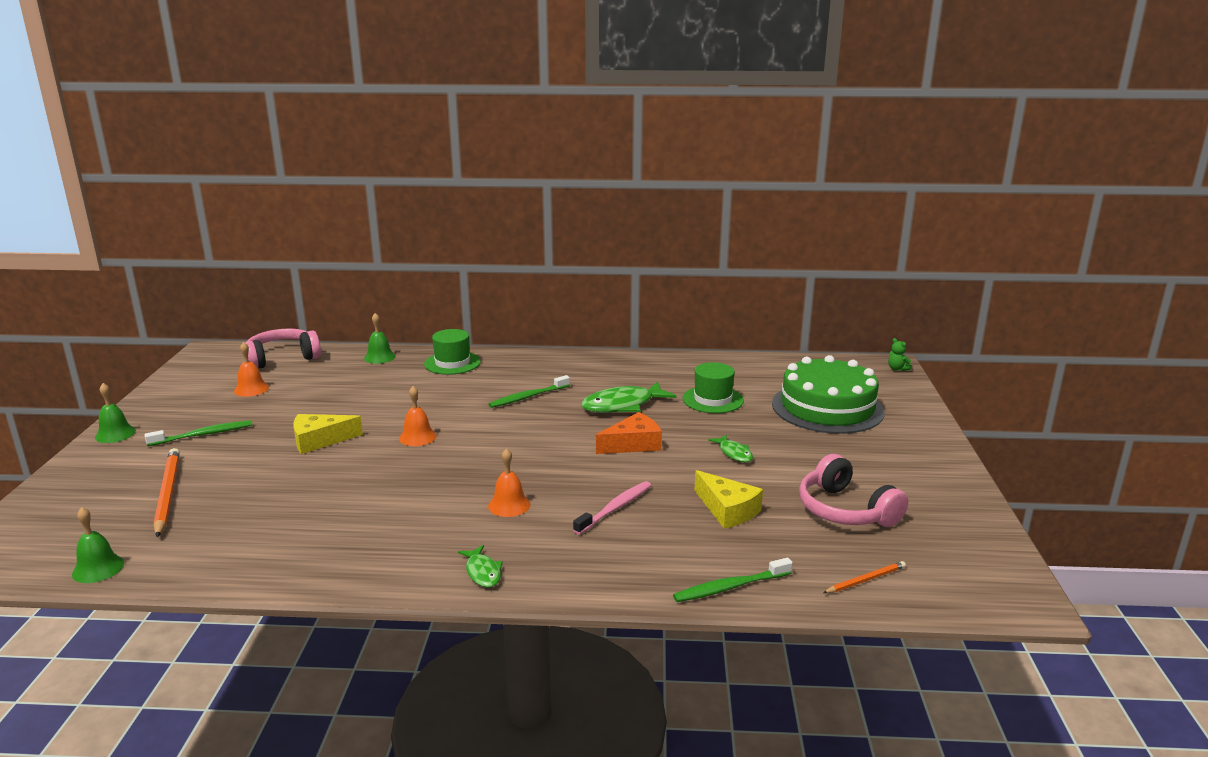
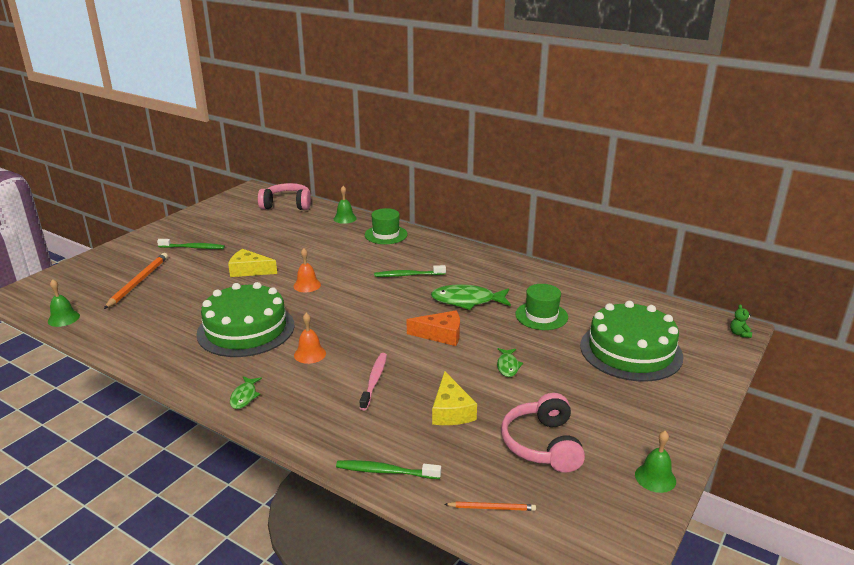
camera: 30 degrees right, 5 degrees up
green bell [95,383,136,443] -> green bell moved to [635,431,676,493]
orange bell [234,342,269,397] -> none
pink toothbrush [573,481,651,535] -> pink toothbrush turned 60 degrees counterclockwise [359,353,387,410]
none -> green cake [196,282,294,357]

